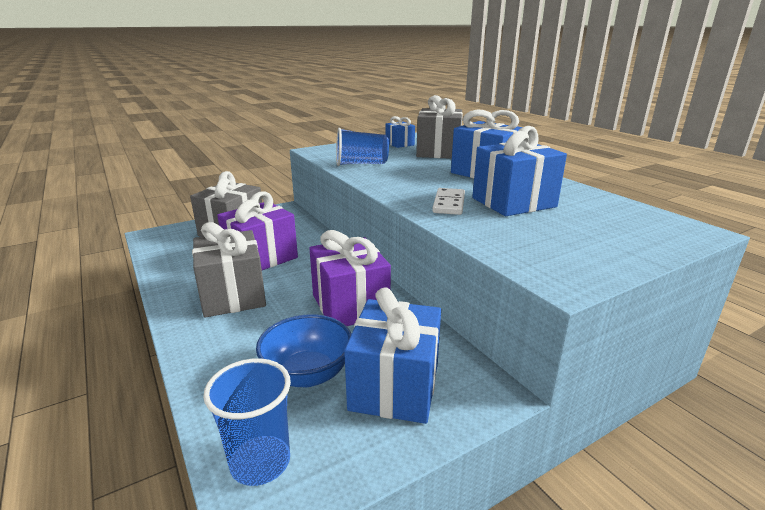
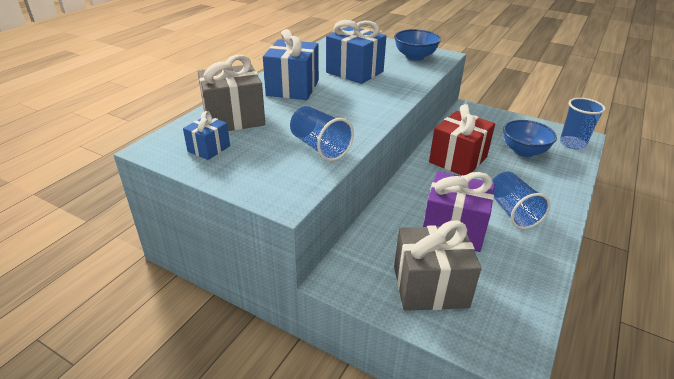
camera: 120 degrees left, 10 degrees up
grey gift [192,222,266,318] -> blue cup [492,172,550,229]
purple gift [309,230,391,326] -> red gift [429,104,495,176]
blue gift [344,287,441,424] -> none
white domino [432,188,465,215] -> none
none -> blue bowl [394,29,441,61]

